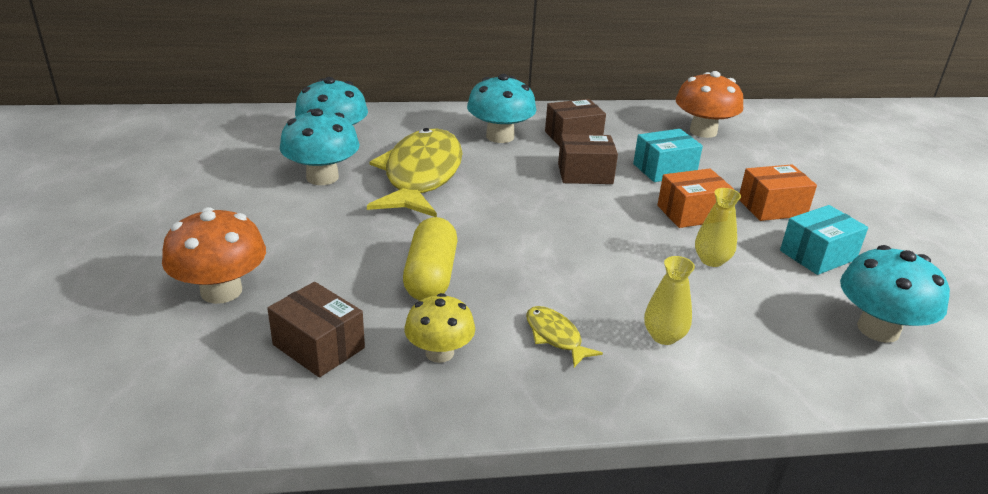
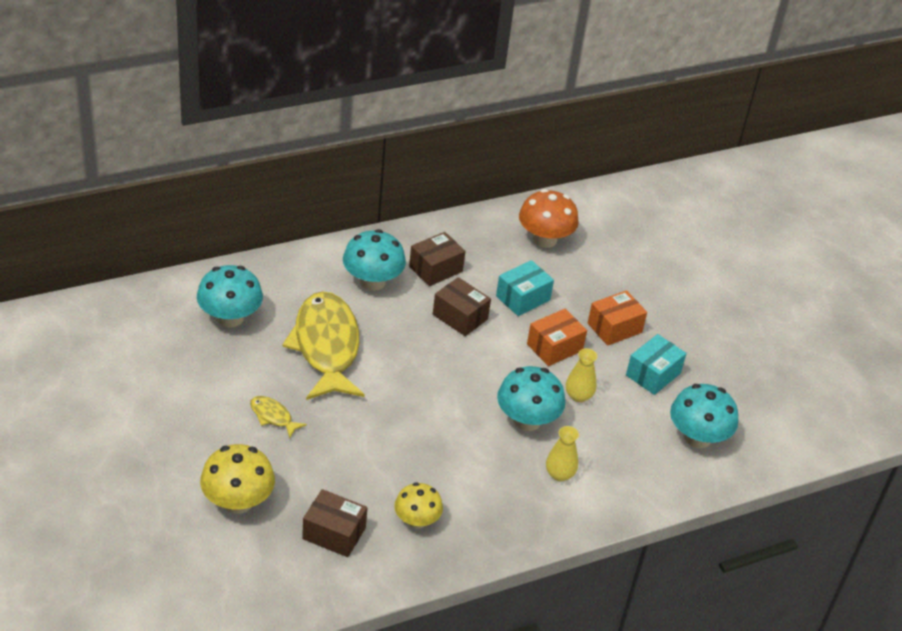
camera: 20 degrees left, 10 degrees up
orange mushroom [162,207,266,304] -> yellow mushroom [200,444,275,514]
turquoise mushroom [280,108,360,185] -> turquoise mushroom moved to [497,366,565,431]
yellow capsule [403,217,457,301] -> none
yellow fish [526,306,603,367] -> yellow fish moved to [250,396,307,438]
brown box [558,134,618,184] -> brown box turned 60 degrees clockwise [433,277,491,336]

